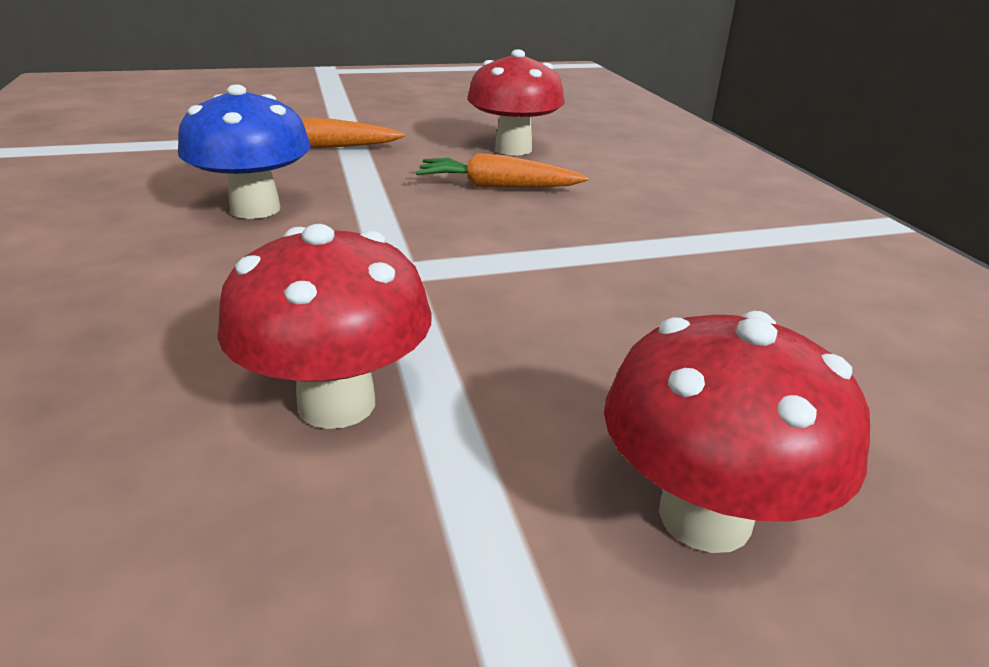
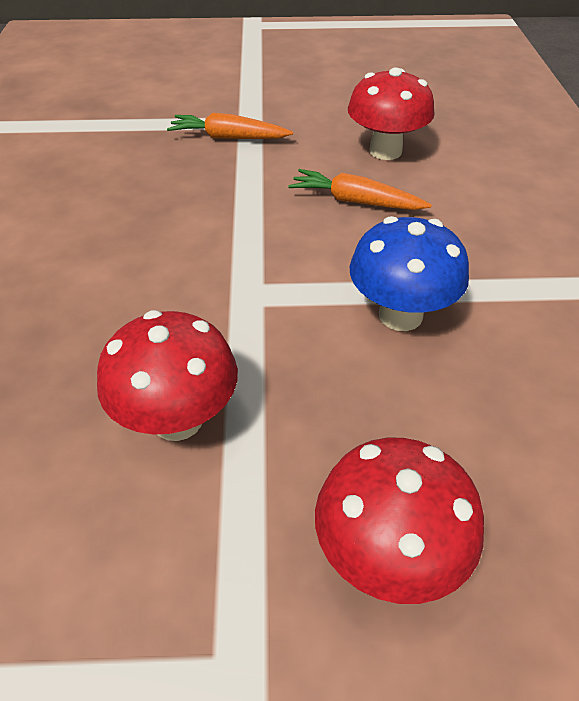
camera: 15 degrees right, 15 degrees up
blue mushroom [178,84,311,219] -> blue mushroom moved to [349,216,469,331]

